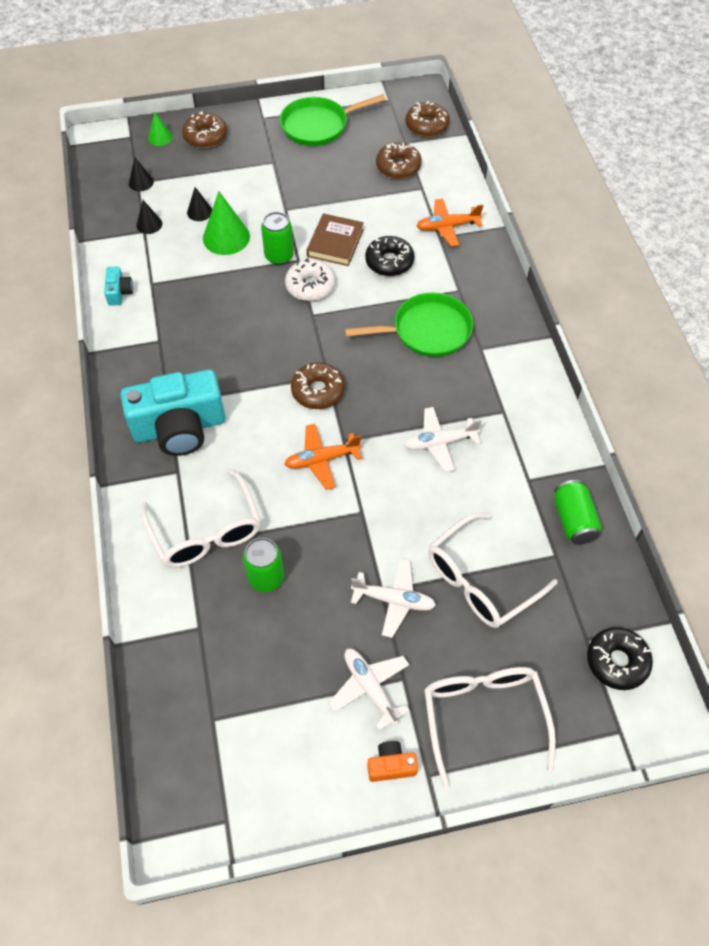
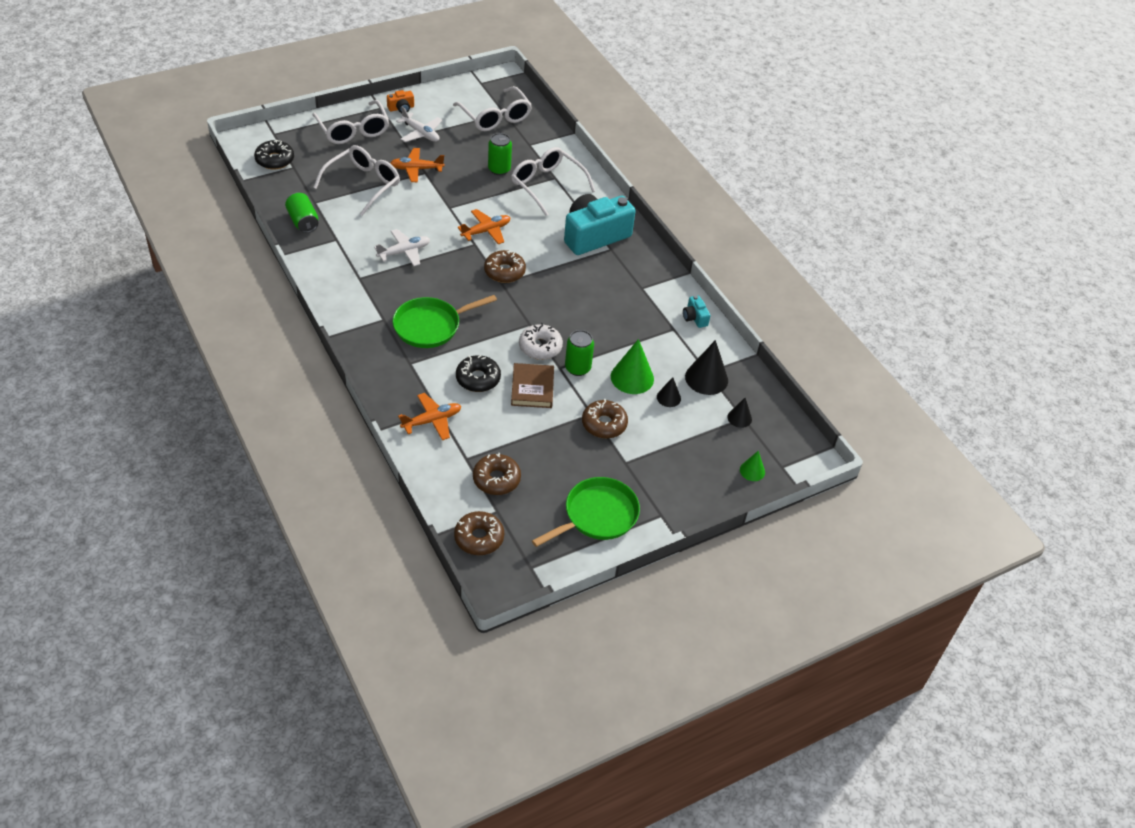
camera: 160 degrees right, 10 degrees down
black cone [136,200,162,234] -> black cone [685,340,728,395], size x1.81
brown donut [182,111,227,148] -> brown donut moved to [582,399,628,438]
white plane [351,559,436,638] -> orange plane [390,148,444,182]
none -> white glasses [453,86,532,131]

